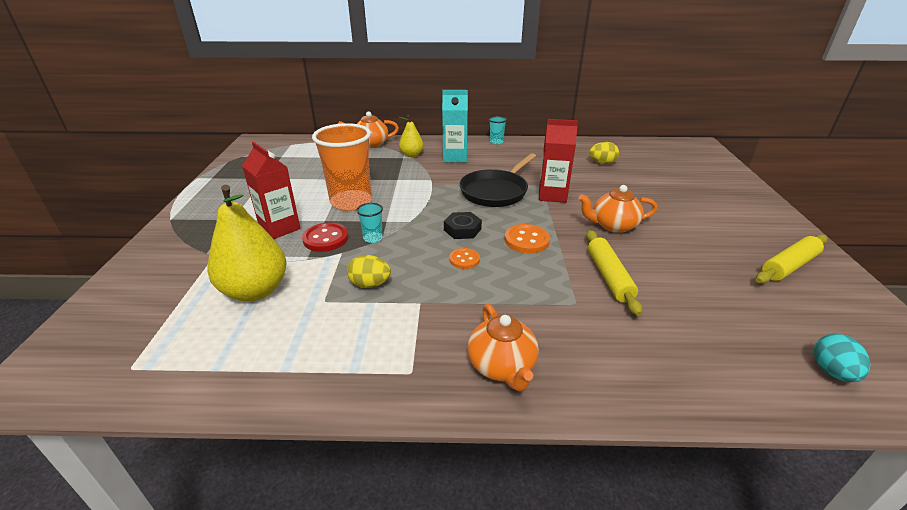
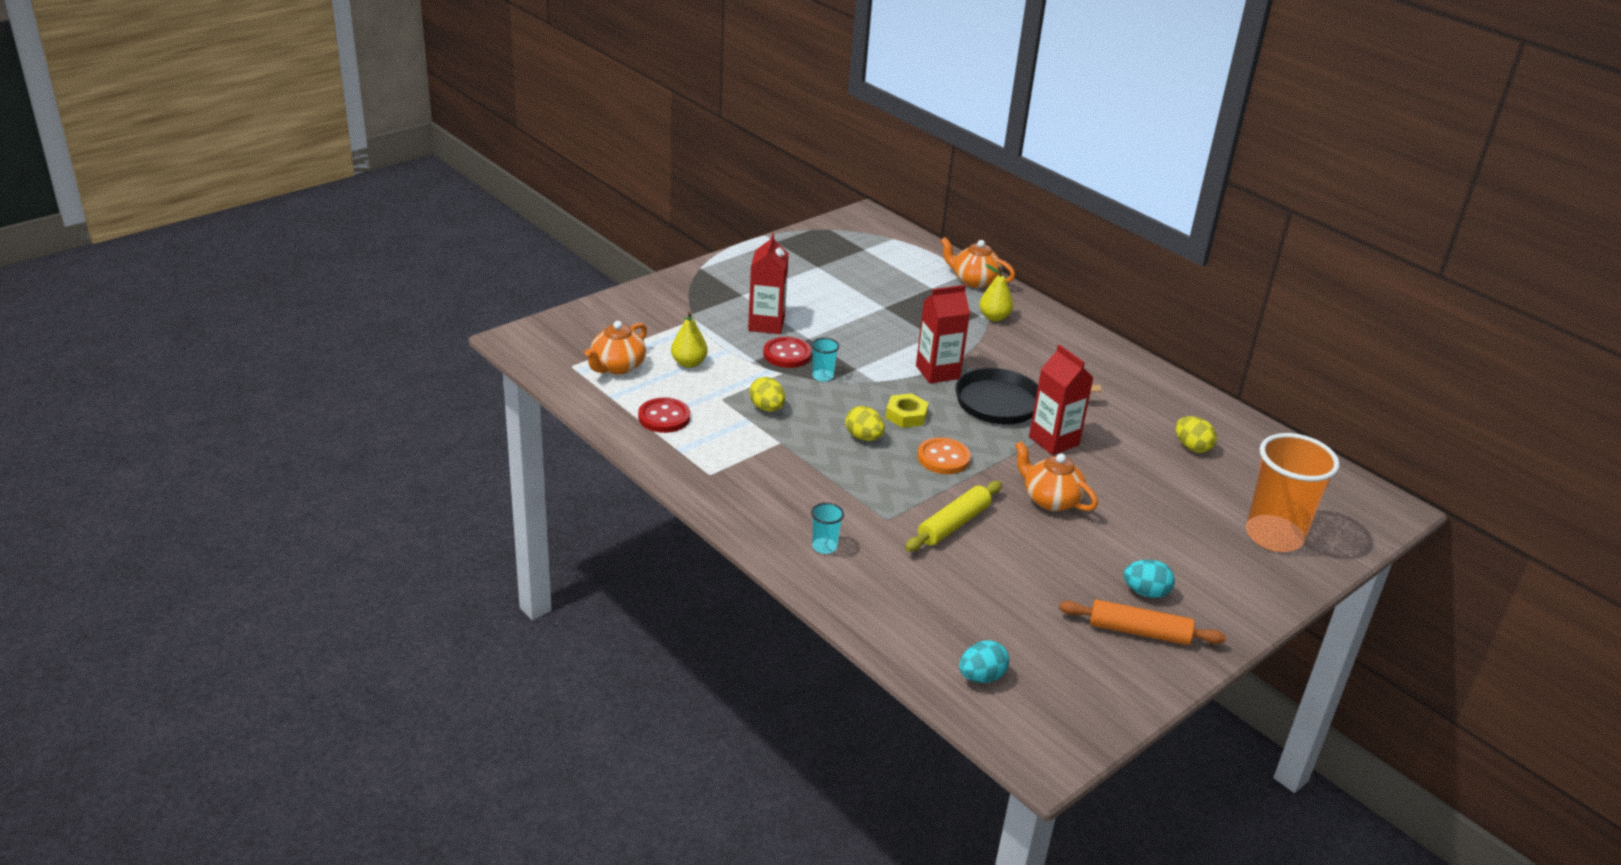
camera: 45 degrees right, 0 degrees up
yellow pear [207,185,286,301] -> yellow pear [671,311,708,368], size x0.54
orange cup [312,123,372,211] -> orange cup moved to [1246,433,1340,552]
turquoise carton [442,90,468,162] -> none
black nut [444,212,482,239] -> yellow nut [885,393,929,428]
orange button [449,248,480,269] -> yellow egg [846,406,885,441]
orange teapot [468,304,539,392] -> orange teapot moved to [585,321,647,374]
turquoise cup [489,116,507,144] -> turquoise cup moved to [811,502,844,554]
yellow rolling pin [756,234,828,284] -> orange rolling pin [1059,599,1226,645]
none -> red button [638,398,690,433]
none -> red carton [916,285,970,384]
none -> turquoise egg [1124,560,1175,598]

